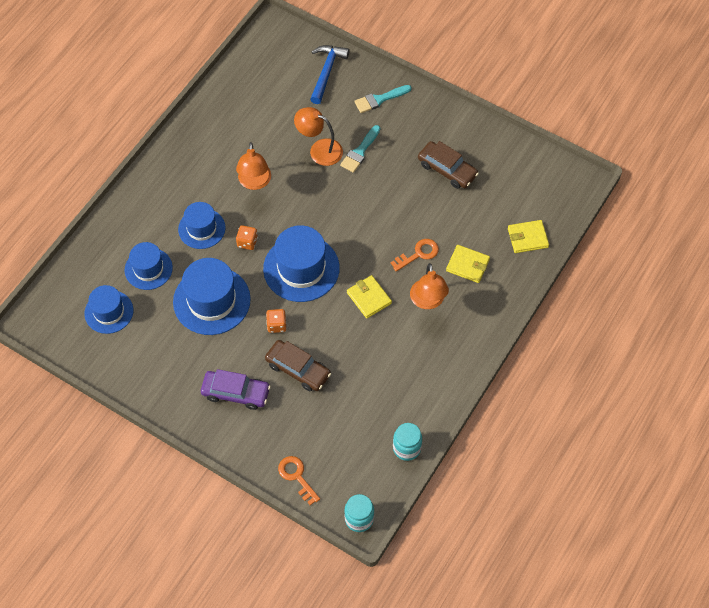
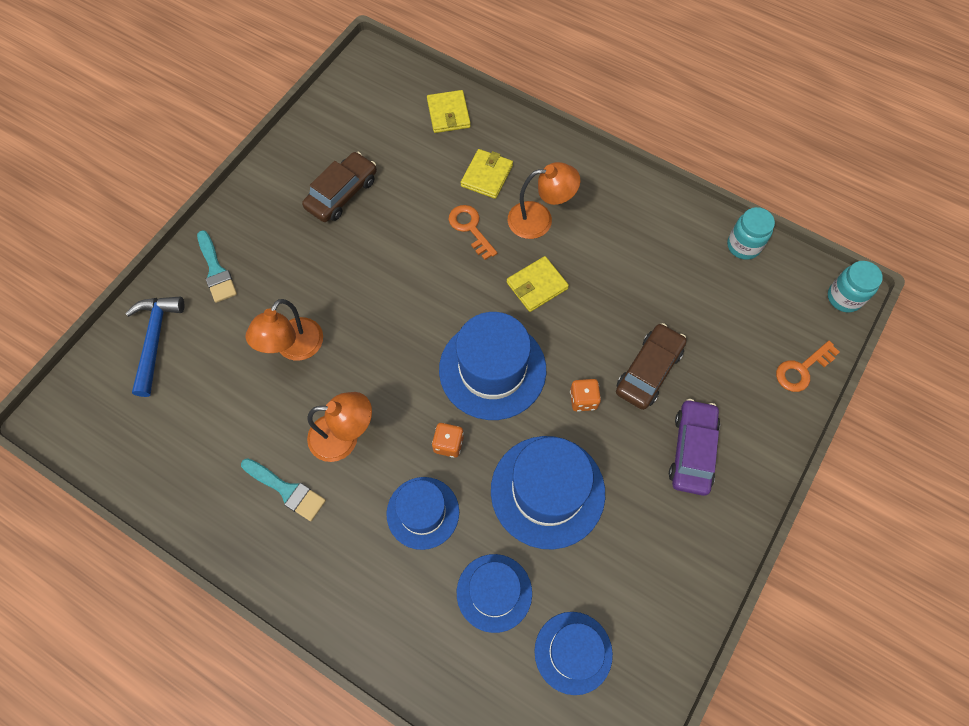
camera: 90 degrees left, 5 degrees up
blue hammer [310,45,350,104] -> blue hammer turned 75 degrees clockwise [125,297,185,397]
turquoise brush [340,125,380,173] -> turquoise brush moved to [241,458,326,521]

